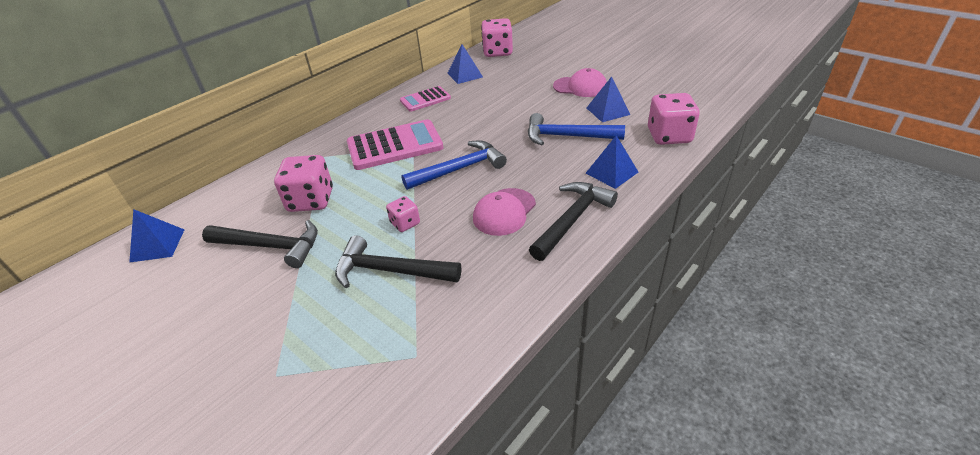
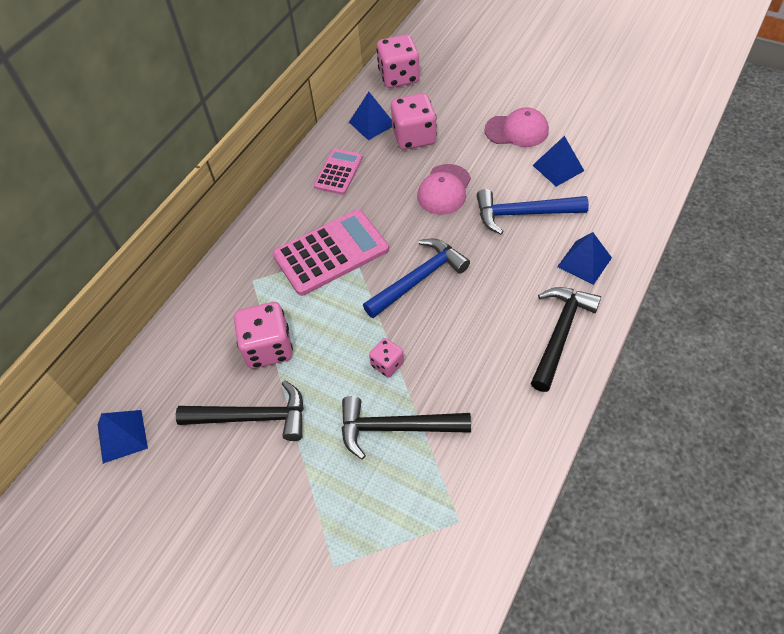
camera: 10 degrees left, 15 degrees up
pink calculator [400,86,451,112] -> pink calculator turned 150 degrees clockwise [314,149,363,195]
pink cap [473,188,536,236] -> pink cap moved to [417,164,471,215]
pink dice [648,93,700,145] -> pink dice moved to [391,93,437,150]

